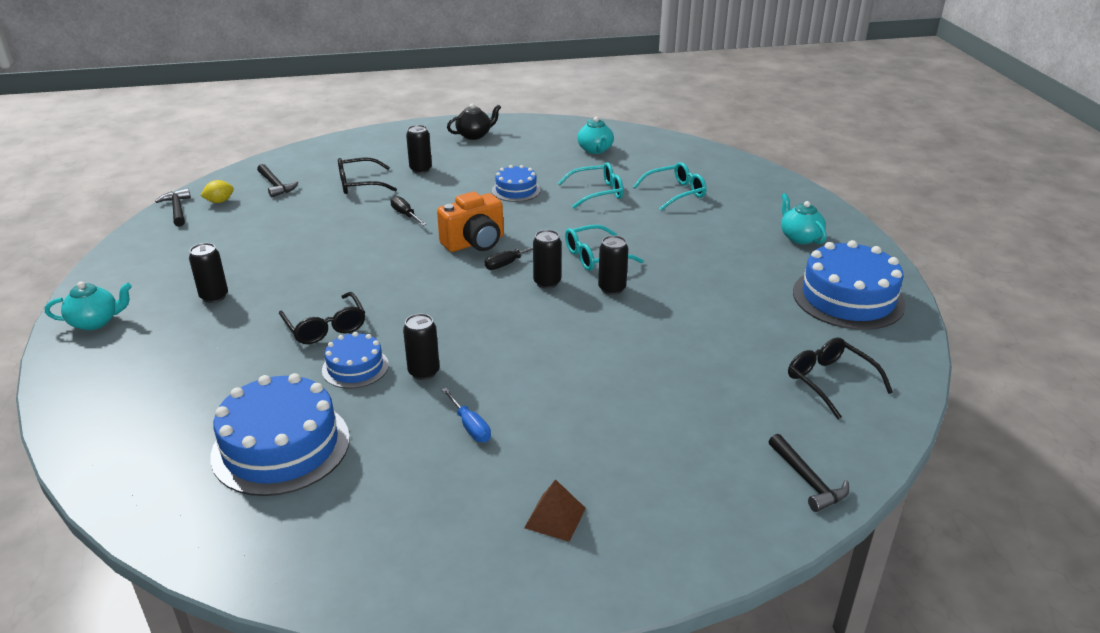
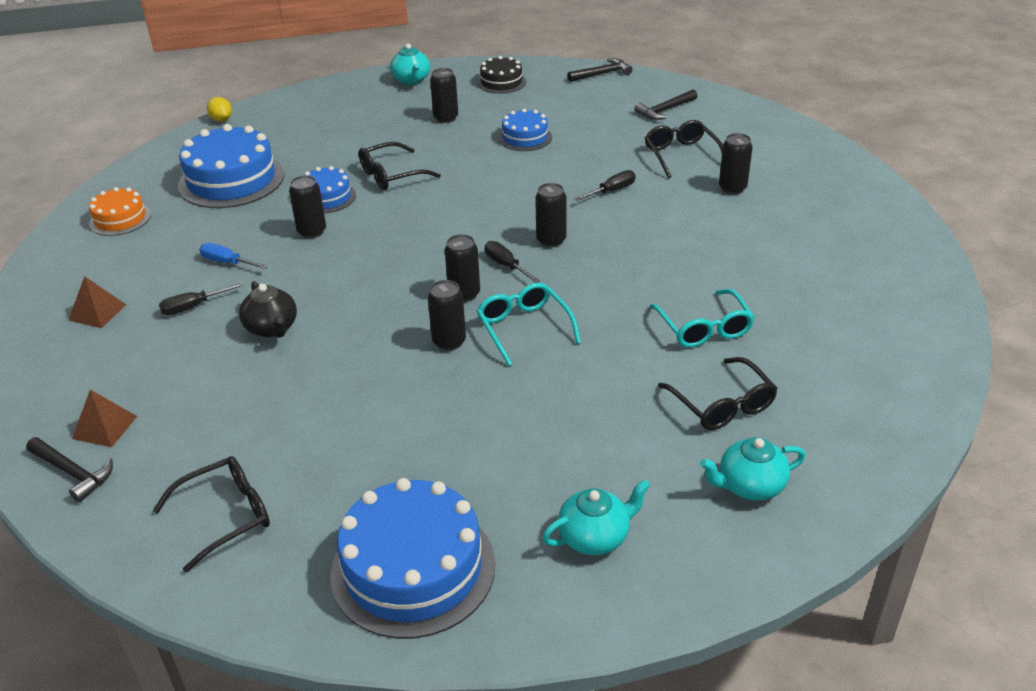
camera: 90 degrees right, 5 degrees up
yellow lemon [200,180,234,203] -> yellow lemon moved to [207,97,232,122]
orange camera [437,192,504,252] -> black can [535,183,566,247]
blue screwdriver [441,388,491,442] -> blue screwdriver turned 60 degrees clockwise [199,243,268,269]
black teapot [447,103,501,140] -> black teapot moved to [239,281,297,338]
blue cake [492,165,541,202] -> blue cake moved to [498,109,552,151]
turquoise teapot [577,117,614,154] -> turquoise teapot moved to [700,437,805,501]
turquoise glasses [633,162,707,211] -> black glasses [658,357,778,430]
black hammer [769,434,849,512] -> black hammer turned 120 degrees counterclockwise [26,437,113,503]
none -> brown pyramid [72,390,137,447]
none -> orange cake [89,187,151,236]
none -> black screwdriver [159,282,244,315]
none -> black cake [477,56,526,94]

